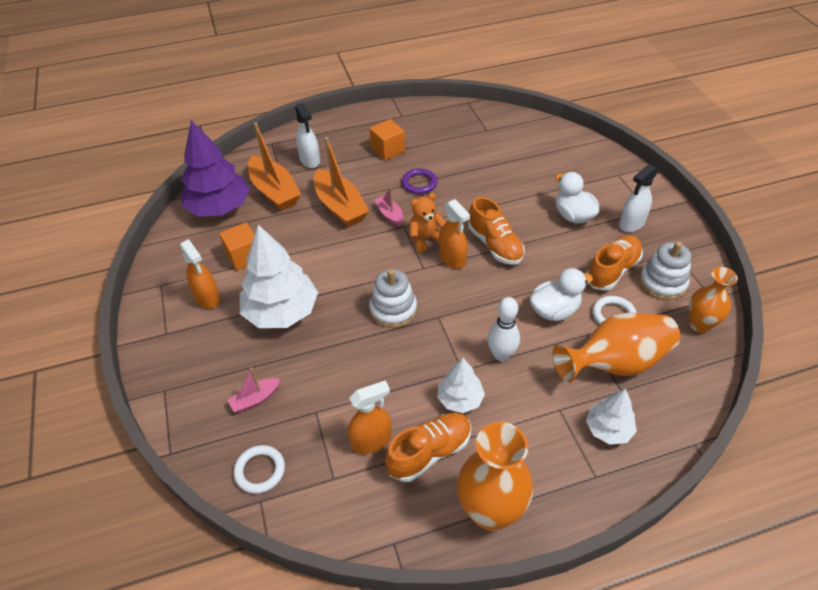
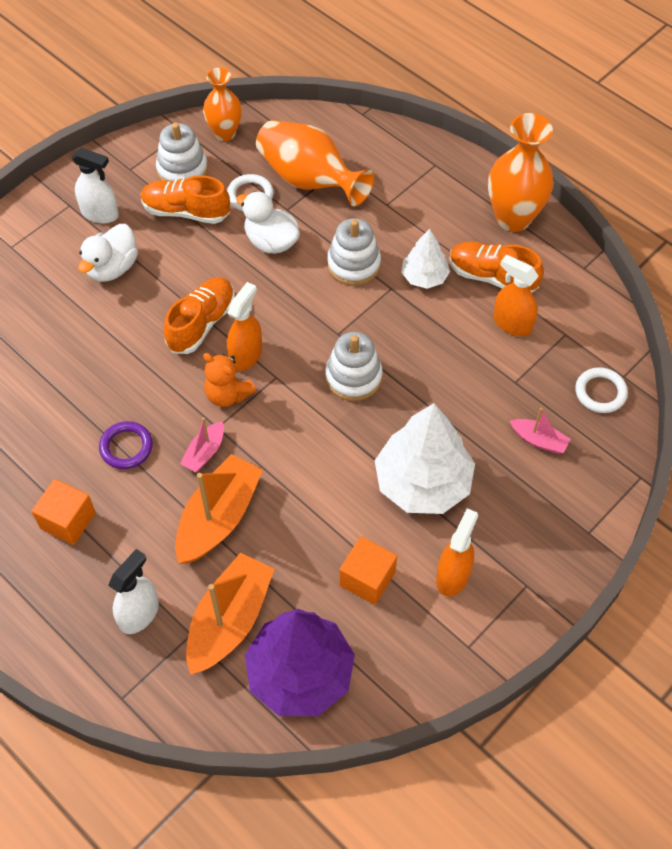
camera: 120 degrees left, 10 degrees up
white bowling pin [487,297,520,361] -> white stacking toy [327,218,381,286]
white tree [586,388,637,445] -> none

